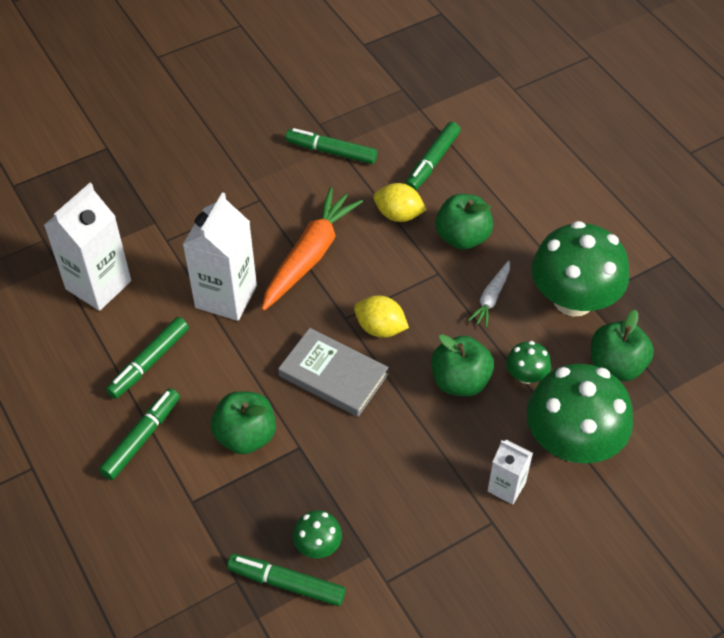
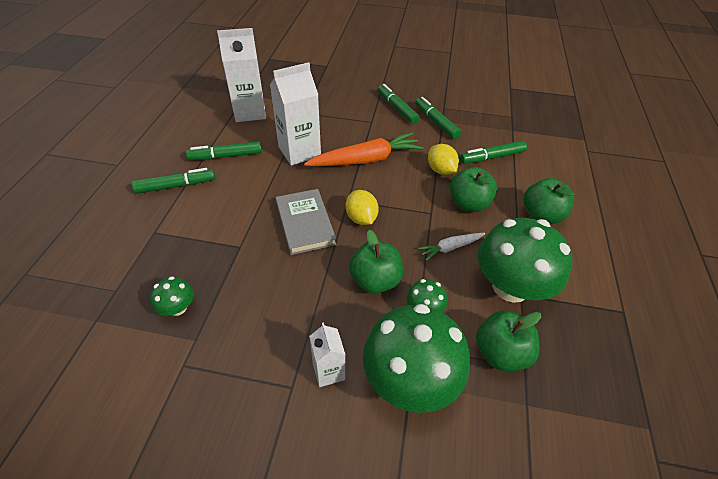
camera: 40 degrees right, 5 degrees down
green apple [211,391,276,454] -> green apple moved to [523,178,575,224]
green marker [227,554,345,606] -> green marker moved to [378,84,420,124]

